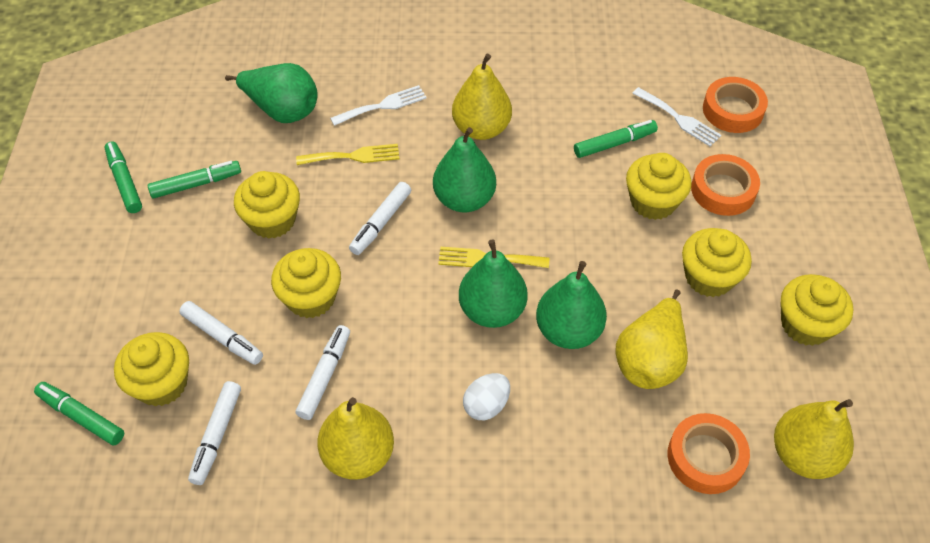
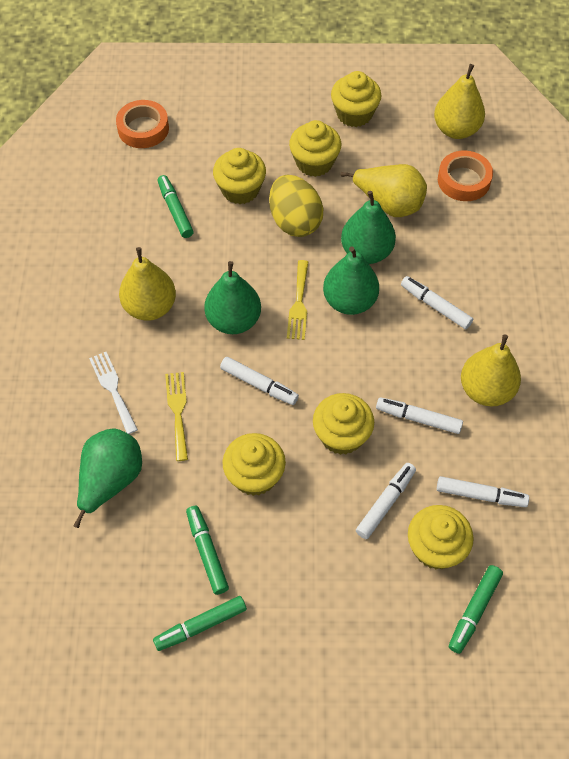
camera: 90 degrees left, 5 degrees up
white egg [463,373,510,420] -> white marker [401,276,473,329]
white fork [632,87,721,146] -> none
orange tape [691,154,760,216] -> none
none -> yellow egg [269,175,323,237]

